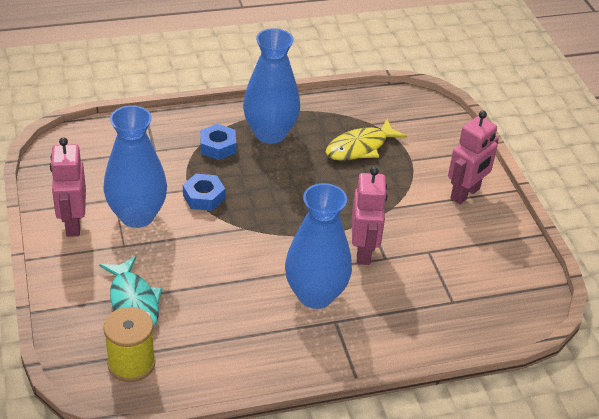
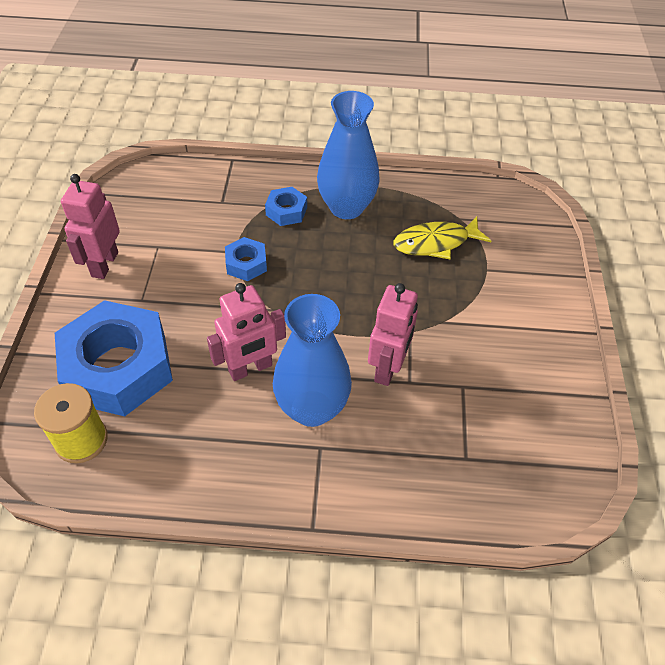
camera: 20 degrees right, 10 degrees up
turquoise fish [99,256,162,328] -> blue nut [55,300,173,416]
blue vase [103,105,167,228] -> none
pink robot [448,111,499,204] -> pink robot moved to [207,283,286,381]

